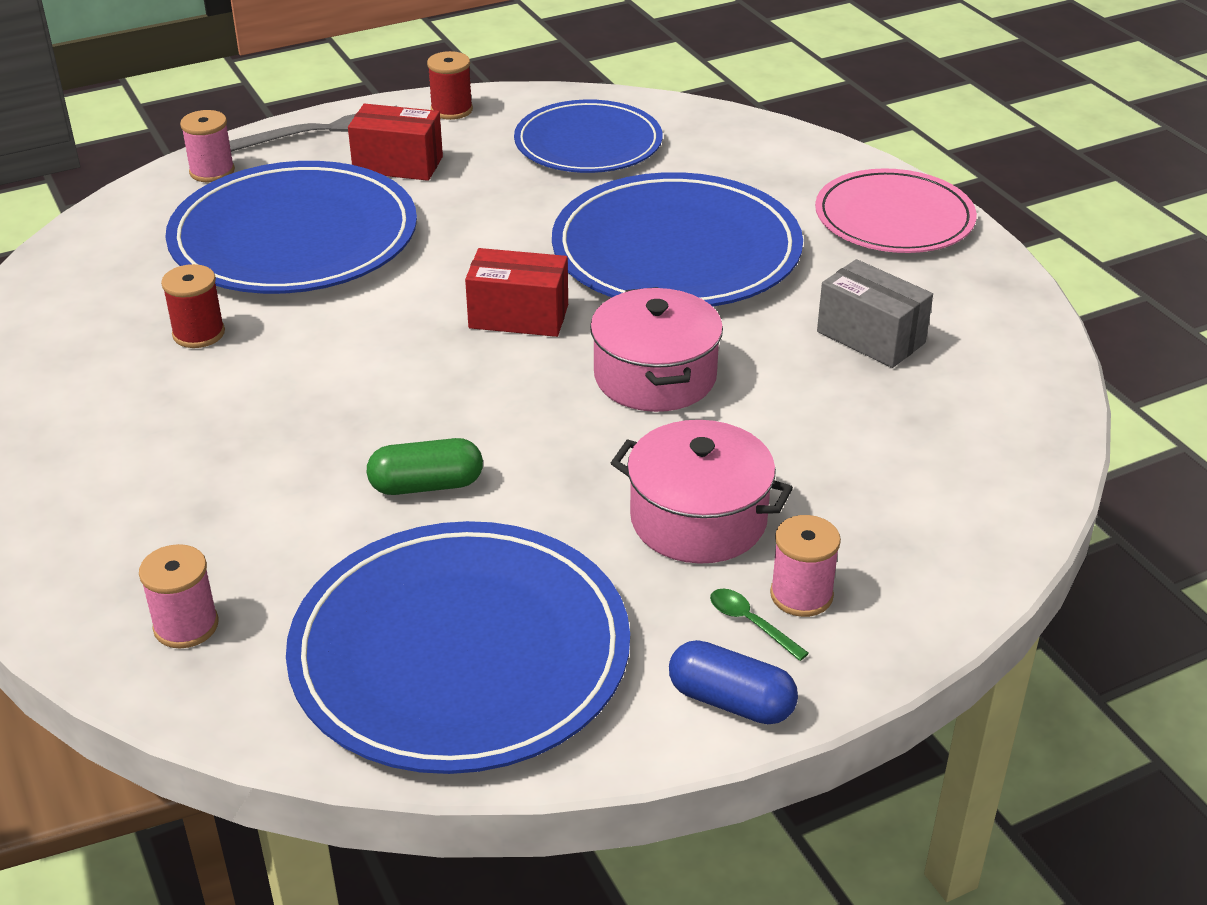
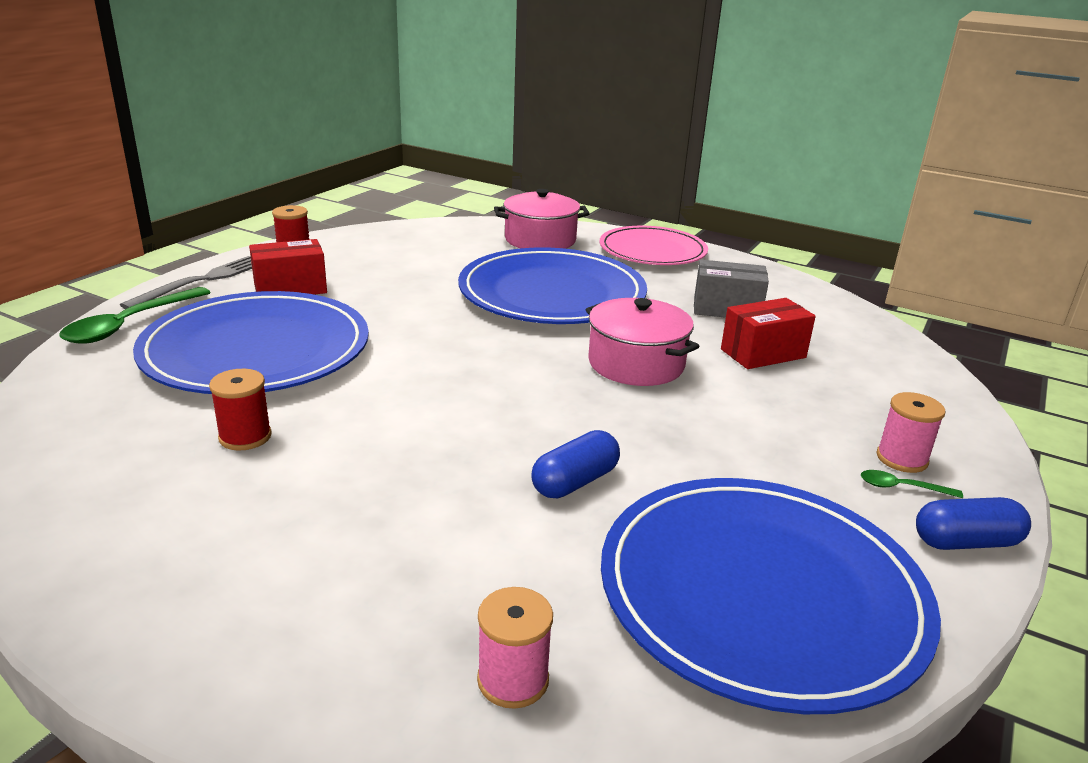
camera: 35 degrees left, 10 degrees down
pink spool [180,110,235,182] -> green spoon [59,287,211,344]
green capsule [367,438,483,495] -> blue capsule [531,430,620,498]
red box [465,248,568,337] -> red box moved to [721,298,816,369]
blue plate [514,99,663,173] -> none
pink pot [611,420,793,564] -> pink pot moved to [494,189,590,249]

